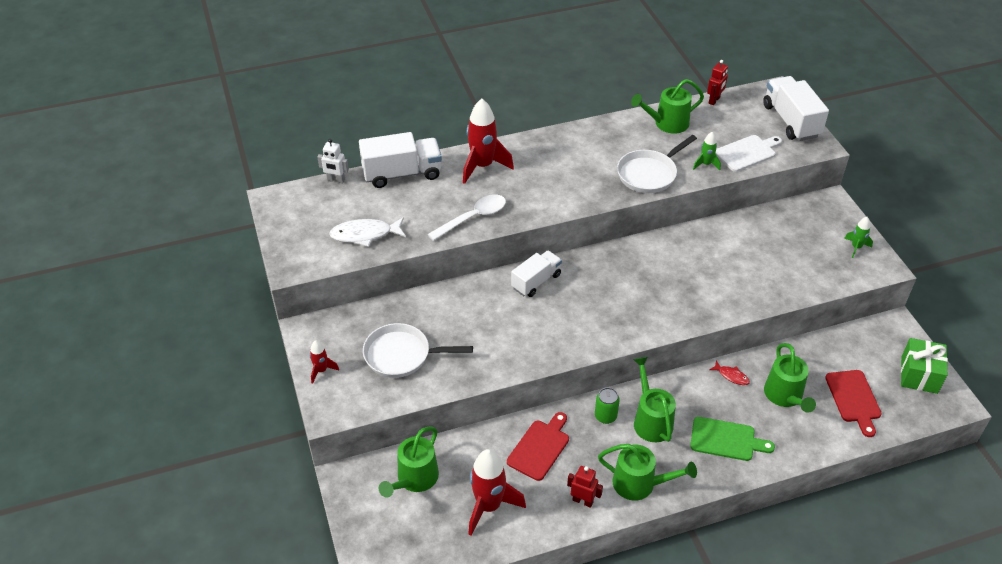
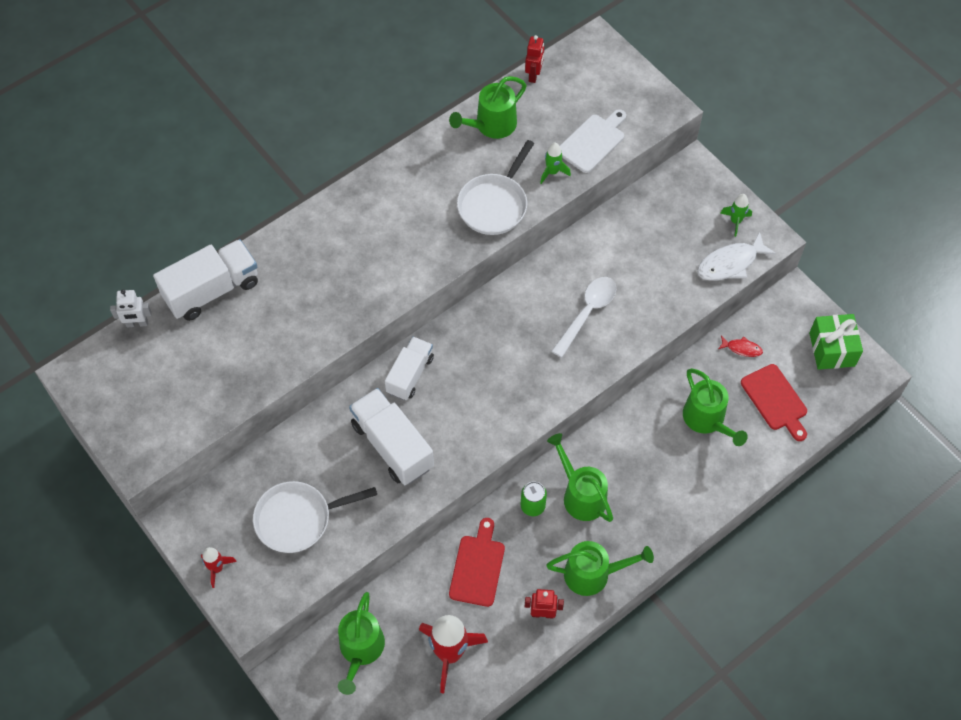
camera: 20 degrees left, 15 degrees up
white fish [329,217,406,247] -> white fish moved to [697,232,776,281]
white spoon [428,195,506,241] -> white spoon moved to [551,277,616,358]
red rocket [463,99,514,184] -> none
green cutting board [690,417,775,461] -> none
red fish [709,361,750,385] -> red fish moved to [718,336,763,357]
white truck [763,76,829,141] -> white truck moved to [349,388,434,485]

